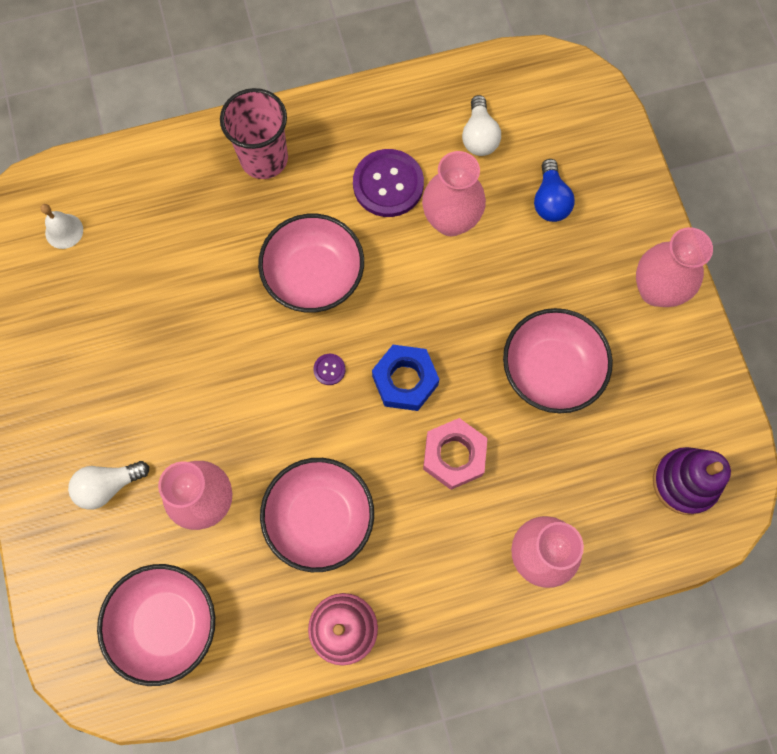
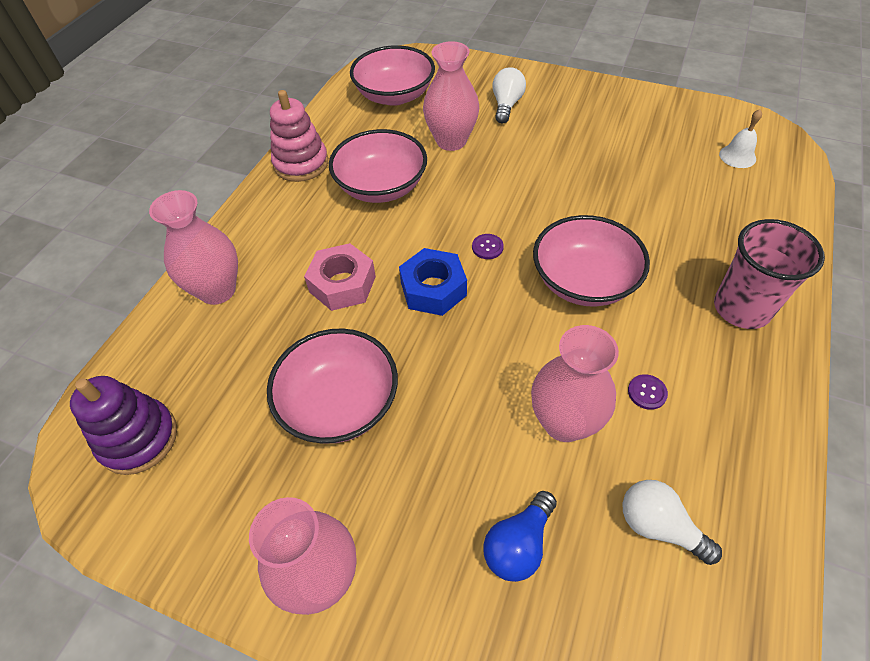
camera: 130 degrees right, 20 degrees down
purple button [353,149,424,217] -> purple button [628,374,668,410], size x0.43
blue light bulb [534,159,575,222] -> blue light bulb turned 90 degrees counterclockwise [483,491,557,582]

